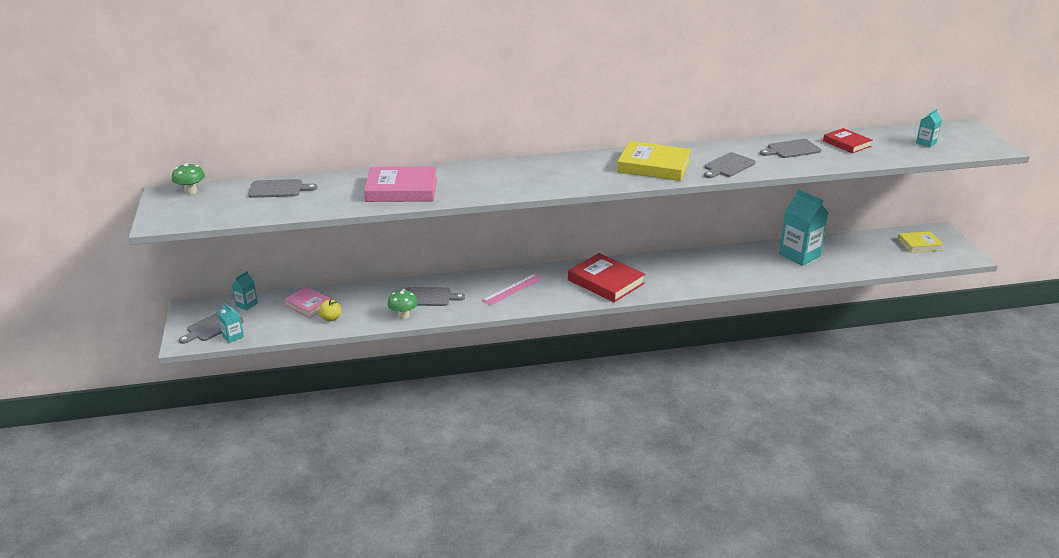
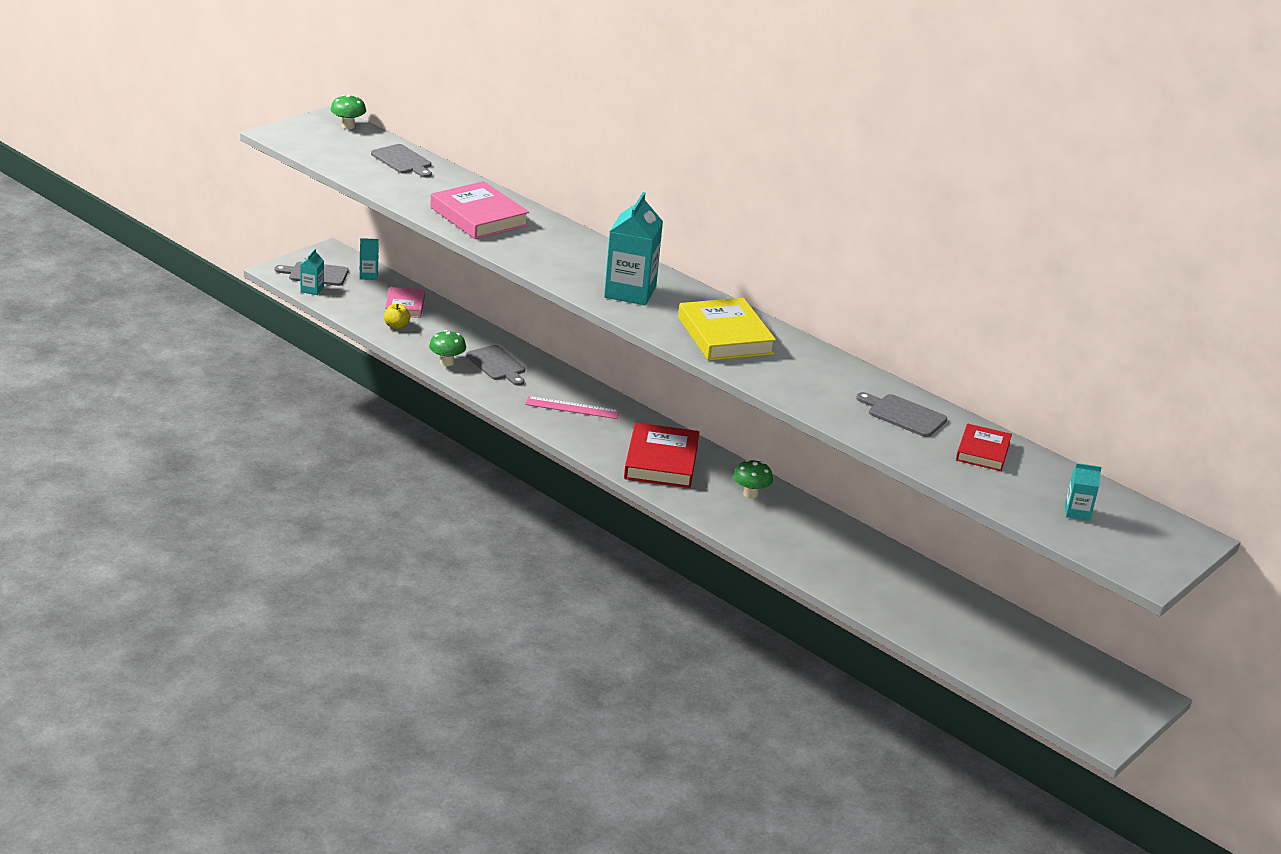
camera: 50 degrees right, 0 degrees up
grey cutting board [704,152,756,178] -> none
turquoise carton [779,189,828,266] -> turquoise carton moved to [604,192,663,305]
yellow book [898,231,944,253] -> none
none -> green mushroom [733,460,773,499]

